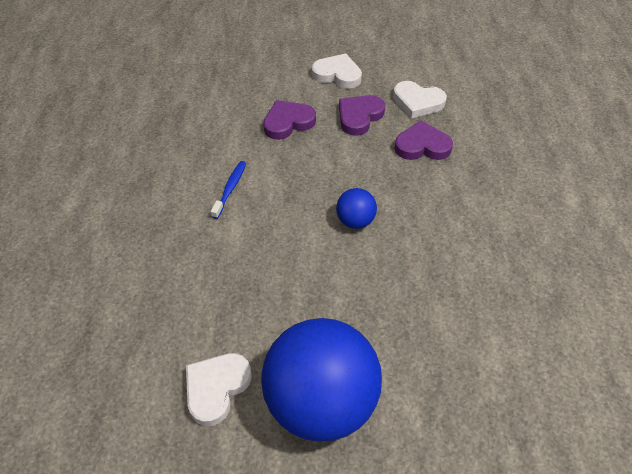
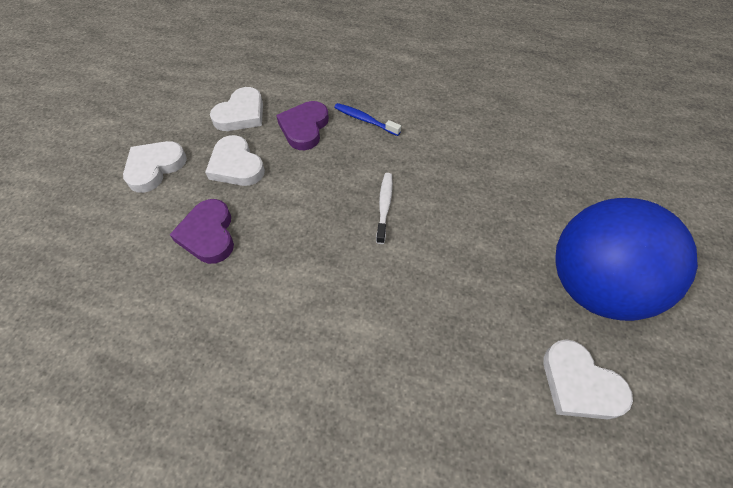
camera: 75 degrees left, 5 degrees up
blue toothbrush [211,161,246,219] -> blue toothbrush moved to [334,103,401,136]
blue ball [336,188,377,229] -> white toothbrush [376,173,393,244]
purple heart [339,95,385,136] -> white heart [205,135,265,186]

